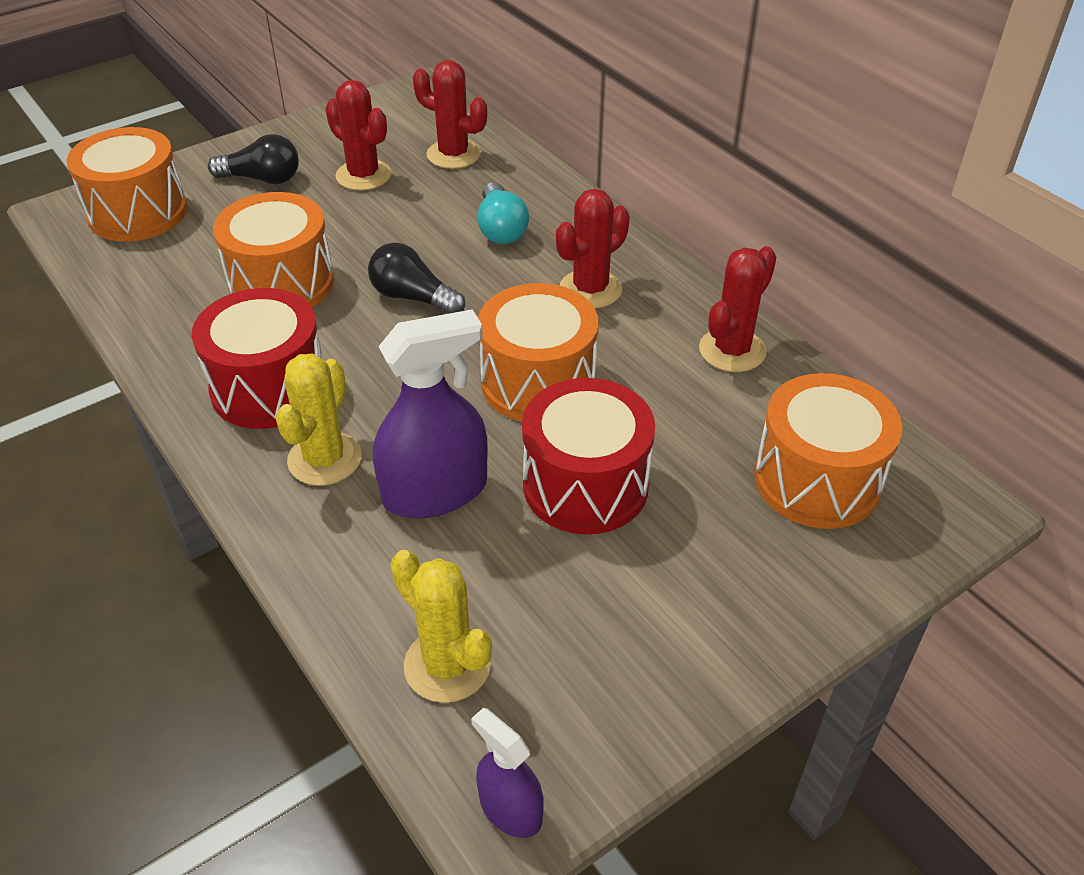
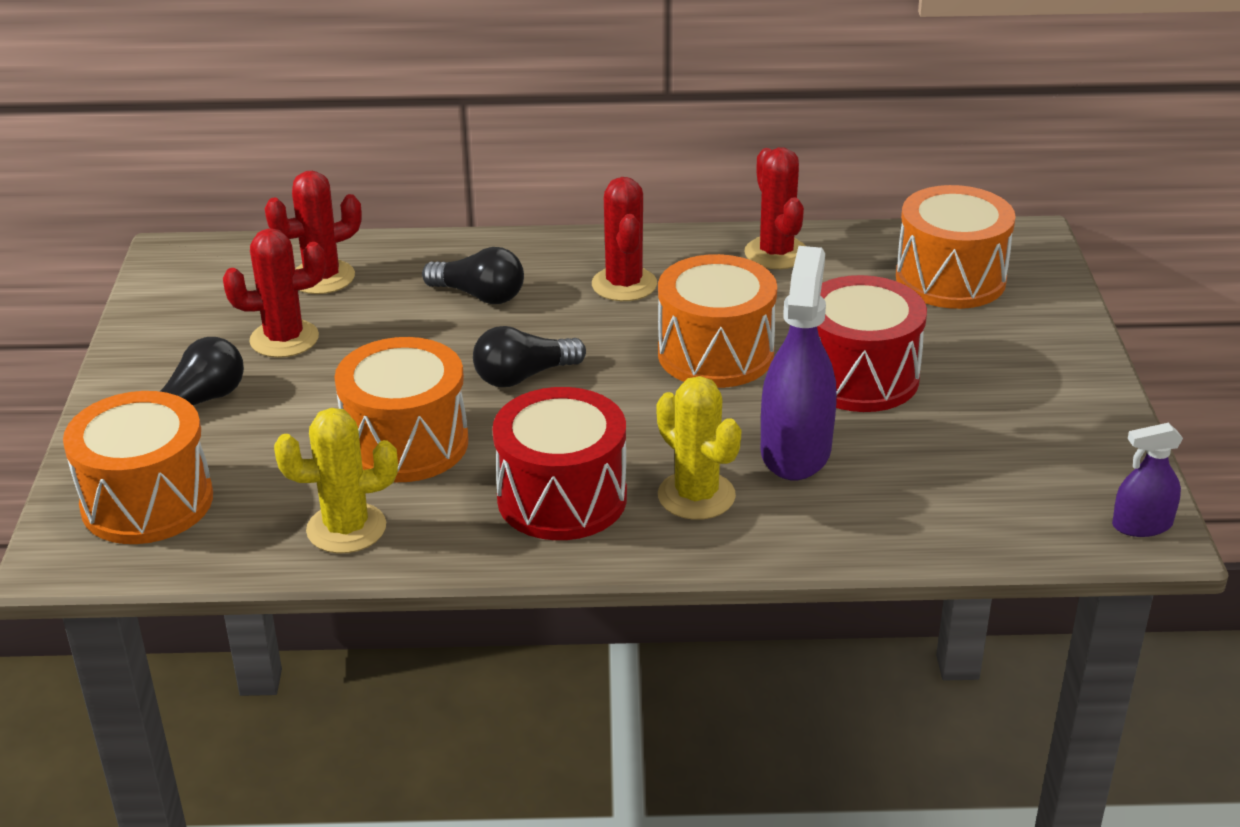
camera: 55 degrees left, 10 degrees down
yellow cactus [391,550,492,703] -> yellow cactus moved to [274,408,398,554]
turquoise light bulb [477,182,529,244] -> black light bulb [422,247,524,304]

